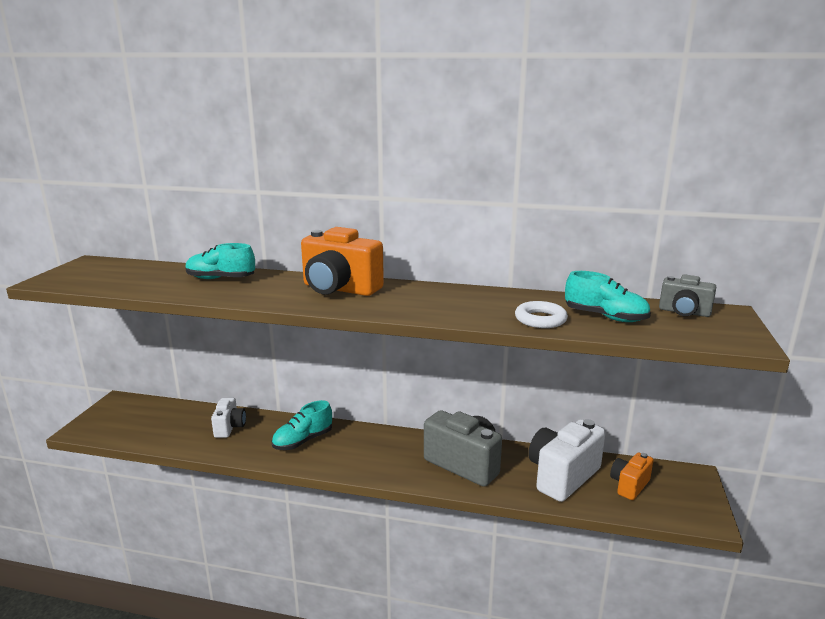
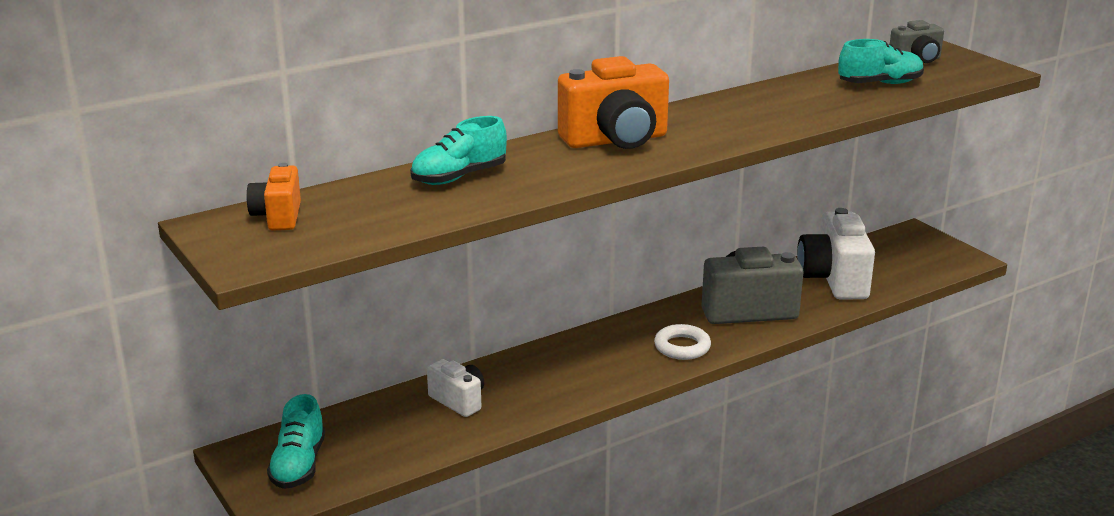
camera: 45 degrees left, 5 degrees up
turquoise shoe [272,400,332,450] -> turquoise shoe moved to [267,394,325,489]
white ring [515,301,568,328] -> white ring moved to [654,324,711,360]
orange camera [610,452,653,500] -> orange camera moved to [247,163,301,231]

